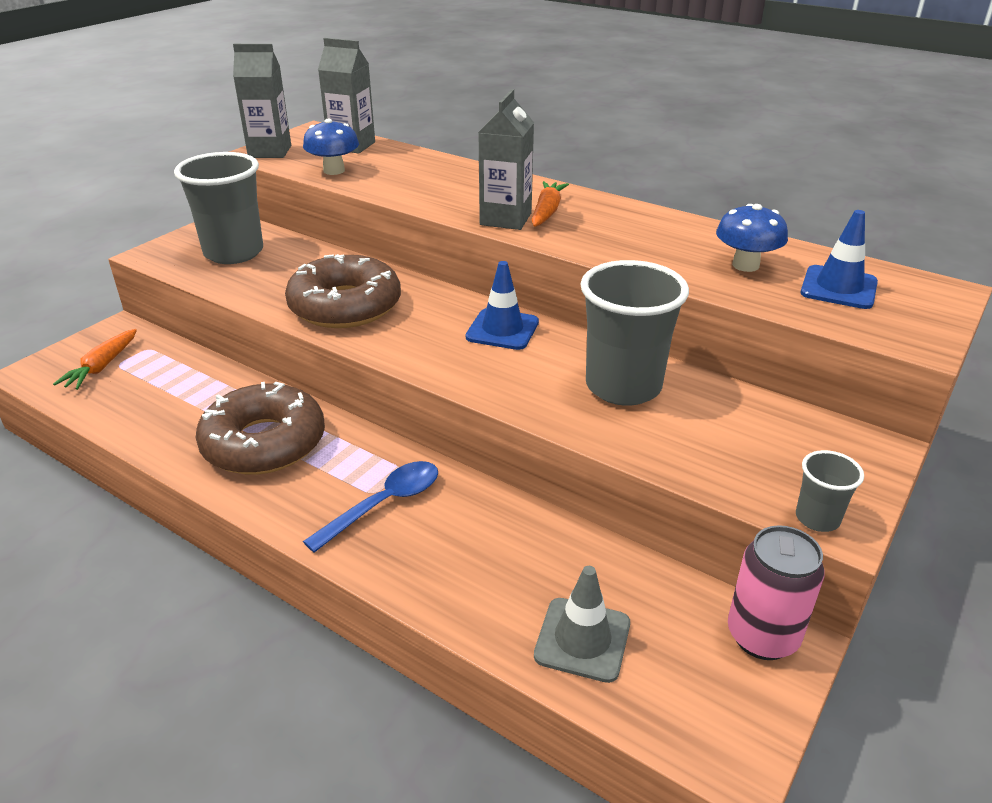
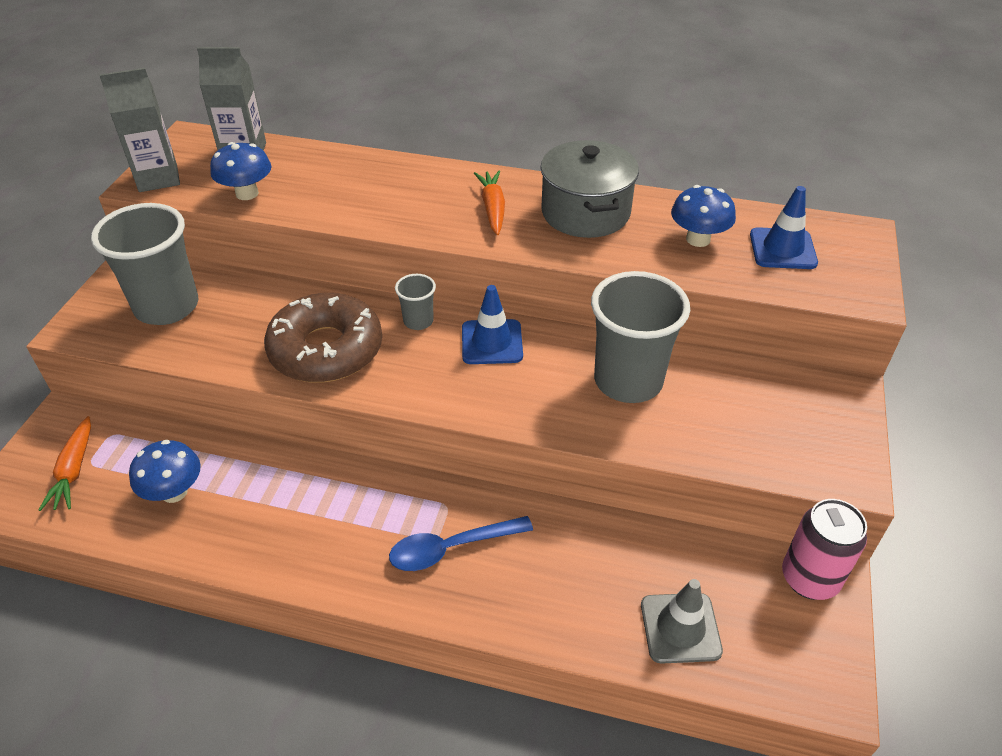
camera: 20 degrees left, 10 degrees up
brown donut [196,382,325,475] -> none
blue spoon [303,461,438,553] -> blue spoon turned 135 degrees counterclockwise [389,516,533,571]
grey carton [478,89,534,230] -> none
grey cup [796,450,864,532] -> grey cup moved to [395,274,436,330]
none -> blue mushroom [129,440,201,503]
none -> grey pot [540,140,639,238]

